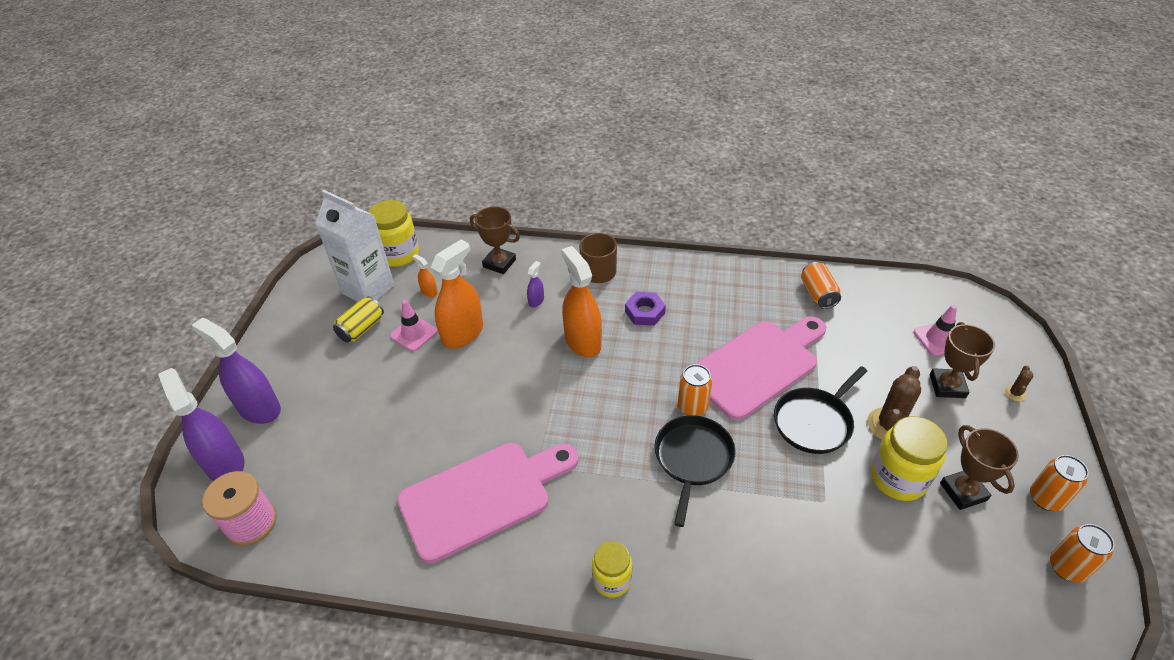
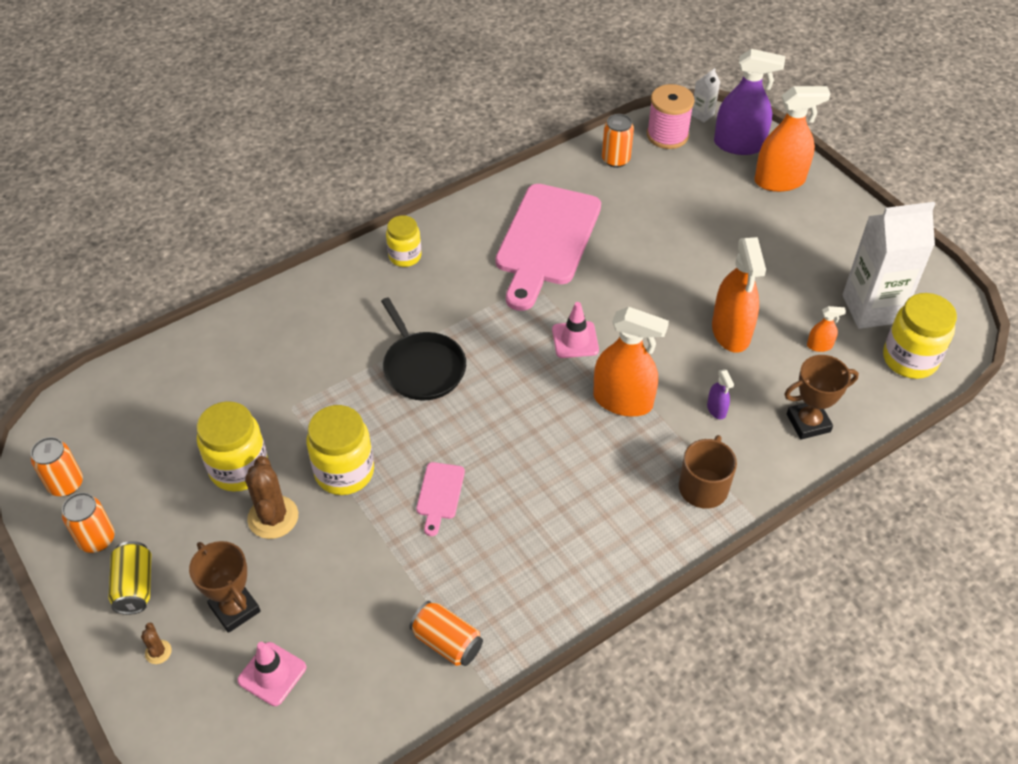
camera: 135 degrees right, 5 degrees up
purple spray bottle [192,318,281,424] -> orange spray bottle [754,86,831,192]
yellow can [333,296,384,343] -> yellow can moved to [108,541,151,615]
pink traffic cone [390,300,438,351] -> pink traffic cone moved to [552,302,599,358]
purple nut [625,292,666,326] -> none
orange can [678,364,712,416] -> orange can moved to [602,114,634,168]
pink cutting board [695,316,826,420] -> pink cutting board [416,462,465,536], size x0.42
black pan [774,366,867,454] -> yellow jar [306,405,374,495]
brown trophy [940,425,1019,510] -> none
none -> white carton [691,68,720,122]

